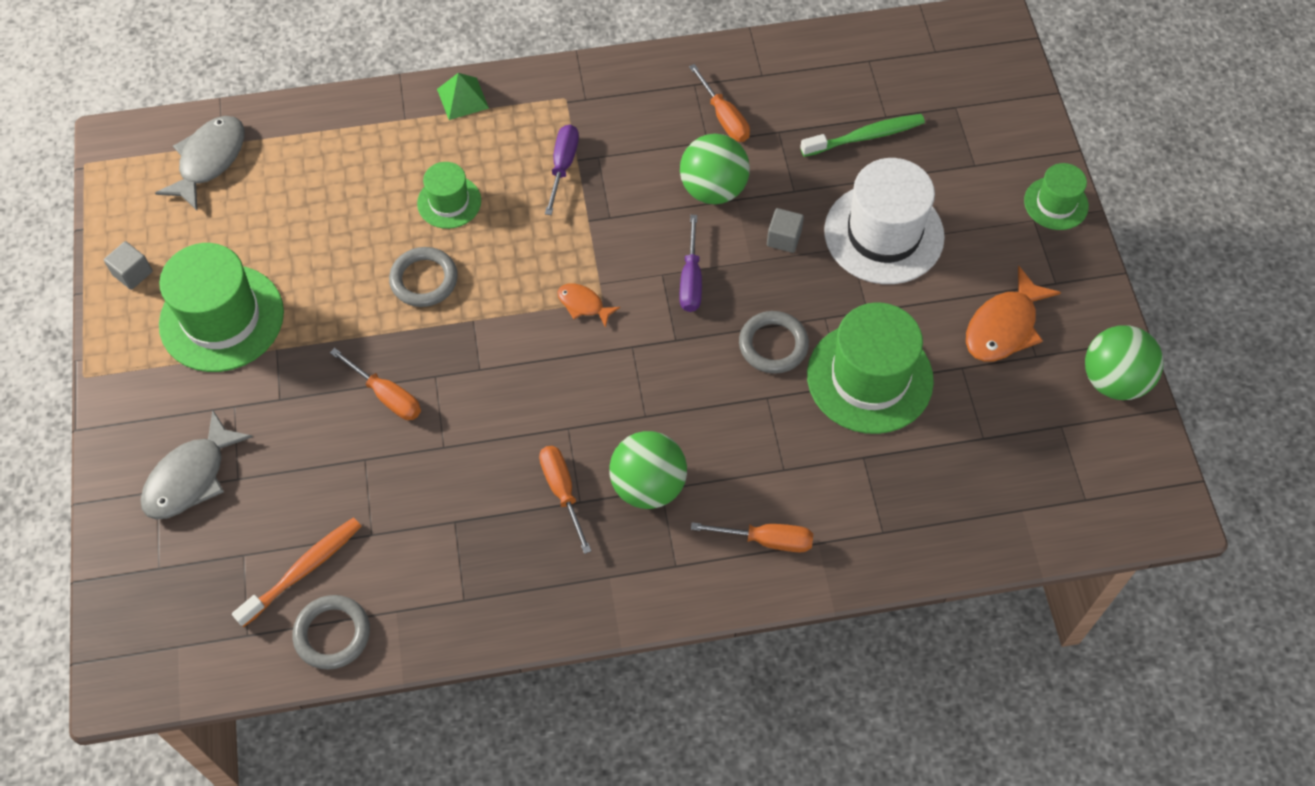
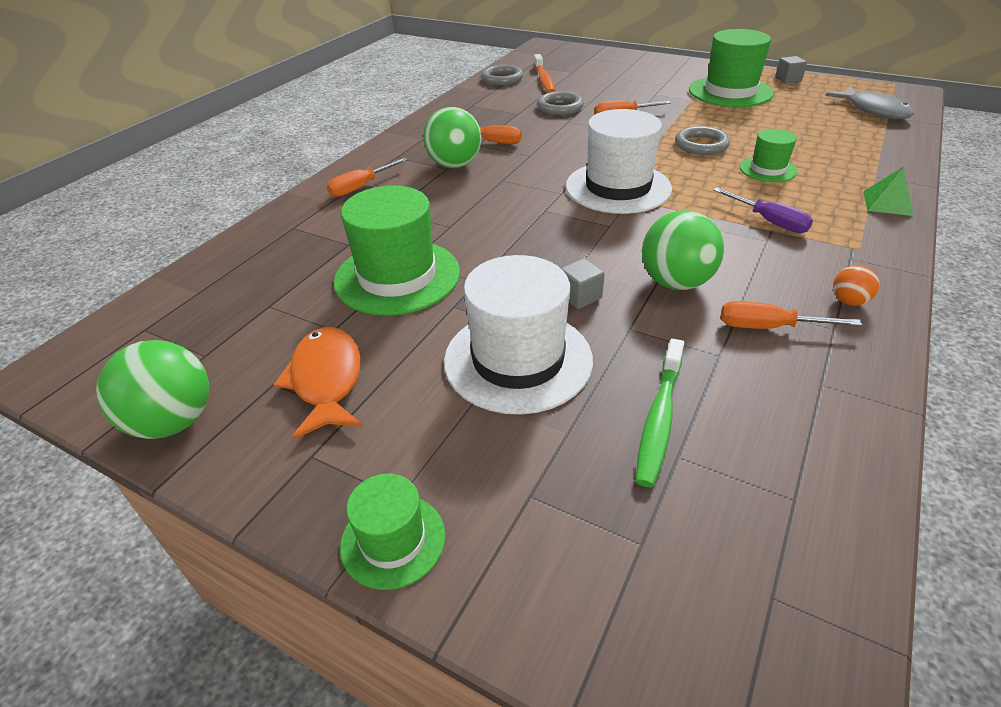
camera: 130 degrees right, 20 degrees down
grey fish [140,410,253,520] -> none
orange fish [557,283,620,328] -> white hat [566,109,672,214]
purple screwdriver [680,215,702,312] -> none
grey ring [739,311,809,374] -> grey ring moved to [537,91,584,115]
none -> orange ball [833,265,879,306]

